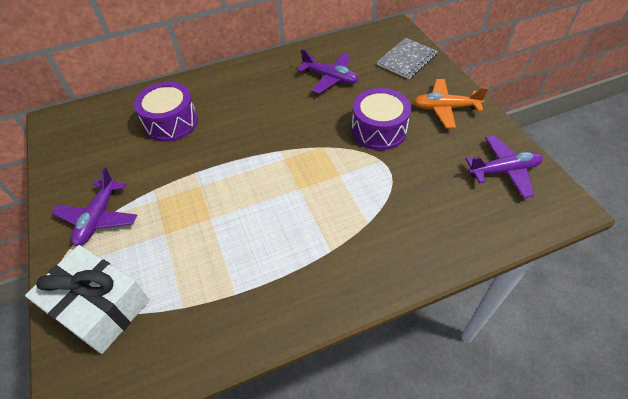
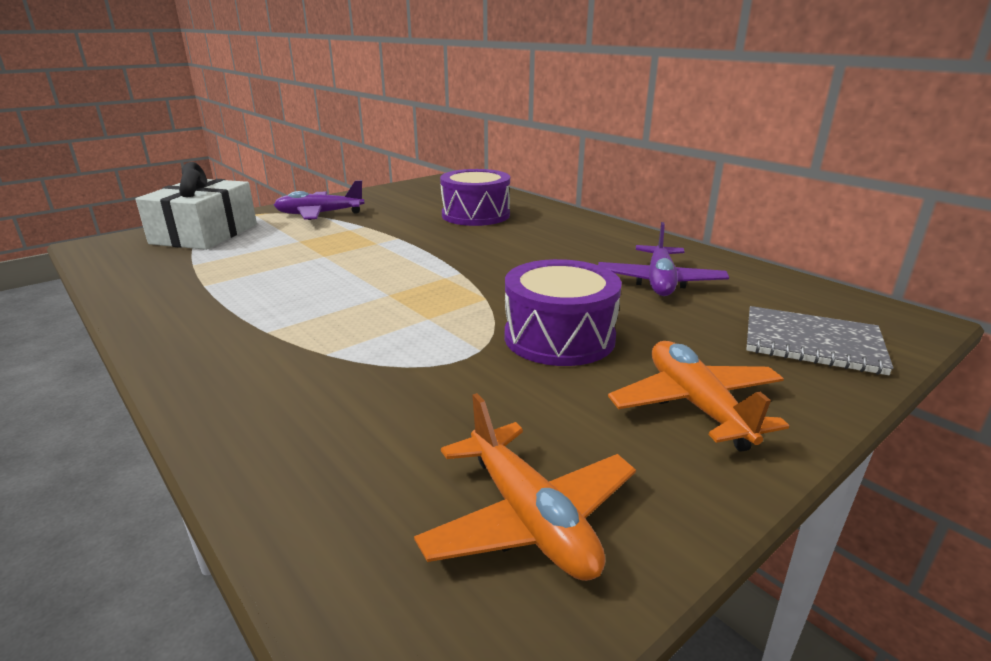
camera: 70 degrees right, 25 degrees down
purple plane [465,135,543,198] -> orange plane [414,393,636,581]

